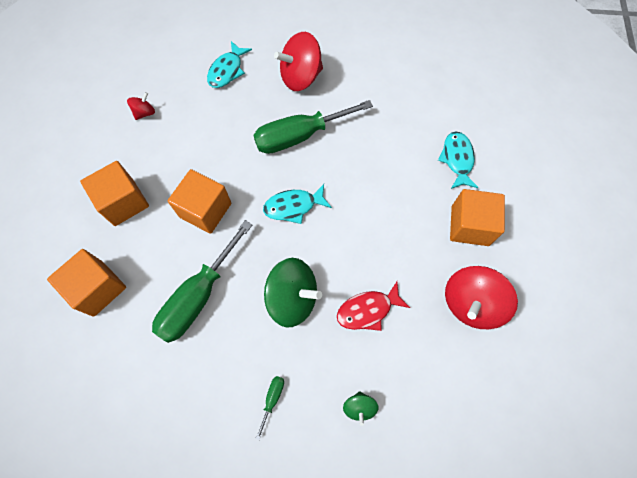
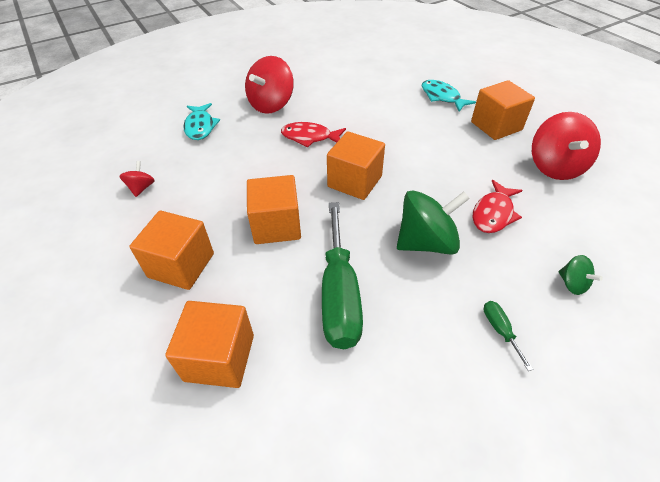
camera: 35 degrees left, 20 degrees down
green screwdriver [253,100,373,154] -> red fish [281,122,346,147]
turquoise fish [263,184,332,224] -> orange cube [327,131,385,200]

